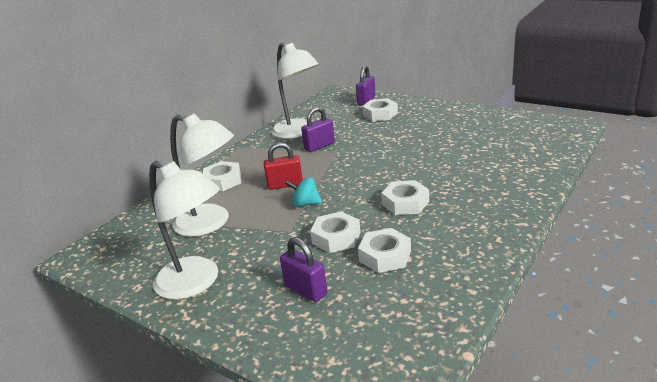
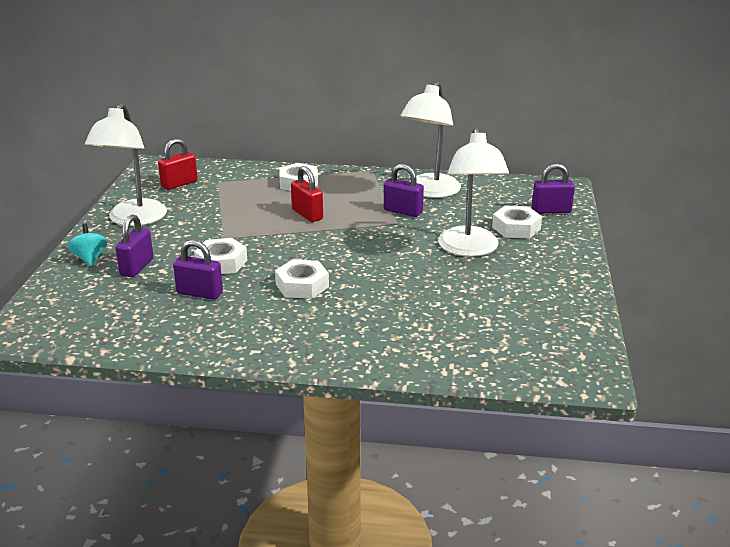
camera: 60 degrees right, 0 degrees up
white lamp [170,113,234,237] -> white lamp moved to [438,127,509,257]
turquoise spinning top [285,177,322,207] -> turquoise spinning top moved to [68,224,107,266]
white nut [358,228,411,273] -> purple padlock [173,240,223,300]
none -> red padlock [158,138,198,190]

